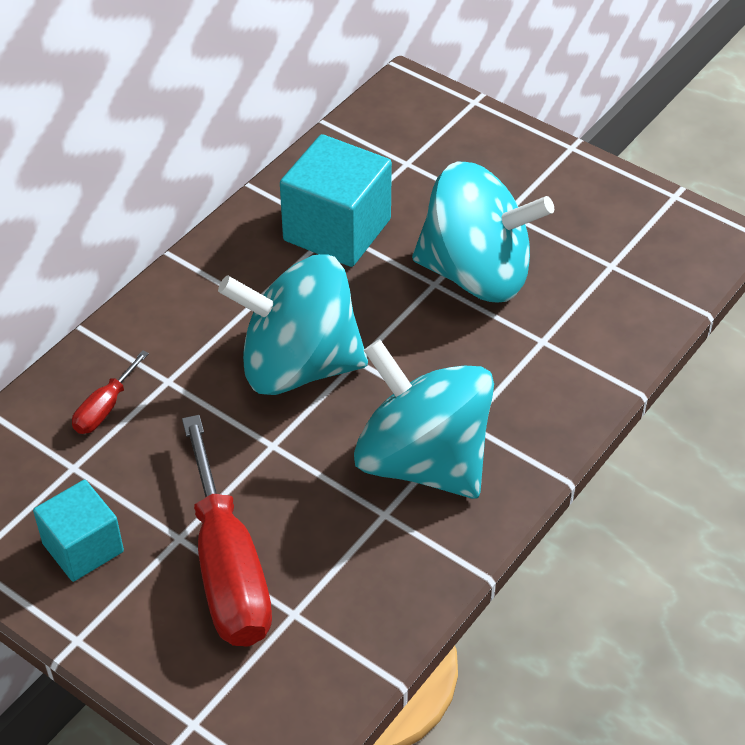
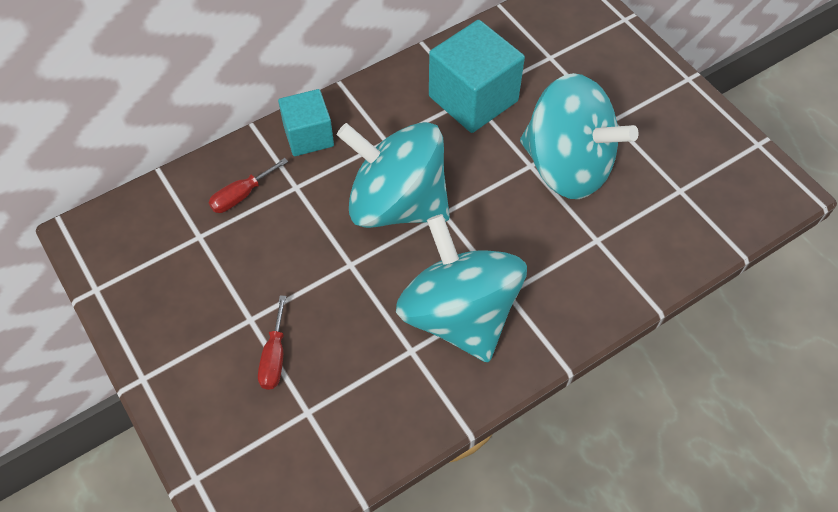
camera: 20 degrees right, 10 degrees up
turquoise cube [33,480,124,582] -> turquoise cube moved to [278,89,334,156]
red screwdriver [182,415,272,646] -> red screwdriver [258,295,286,390], size x0.45

